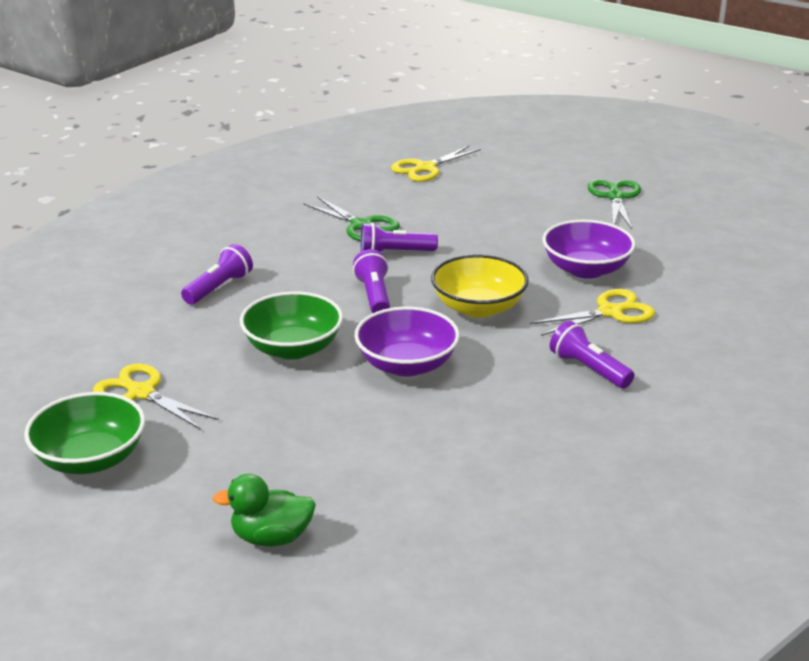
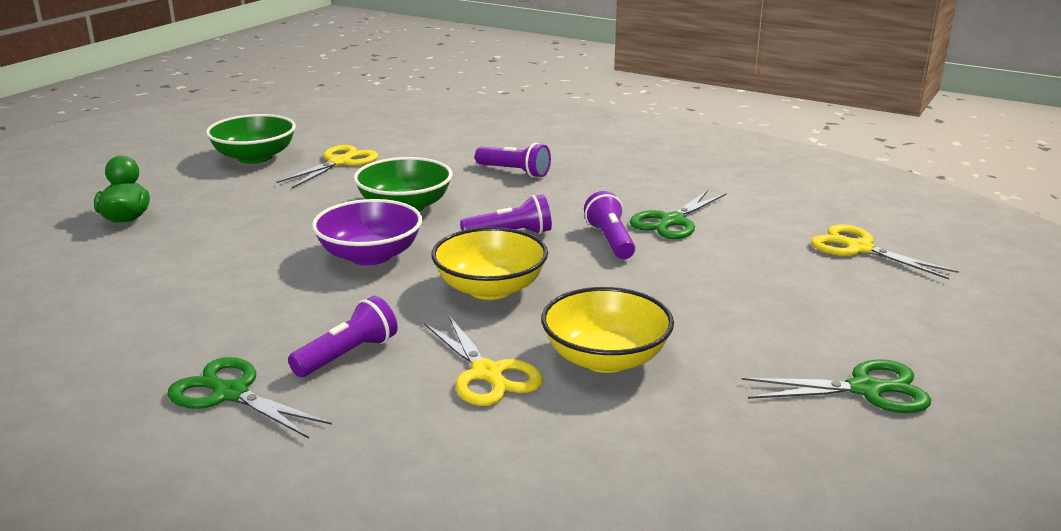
camera: 85 degrees right, 5 degrees down
purple bowl [543,220,636,279] -> yellow bowl [541,287,674,373]
none -> green scissors [167,357,332,439]

